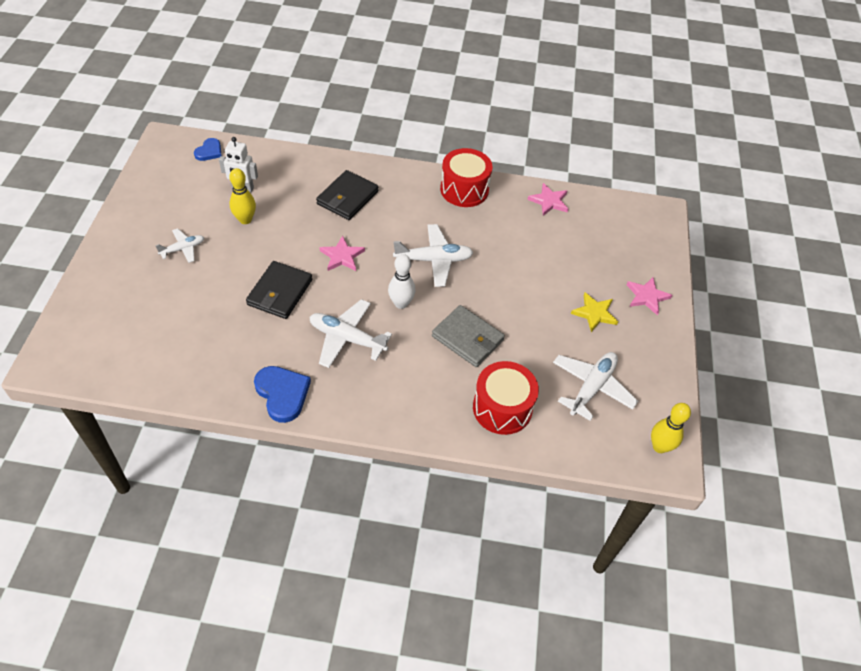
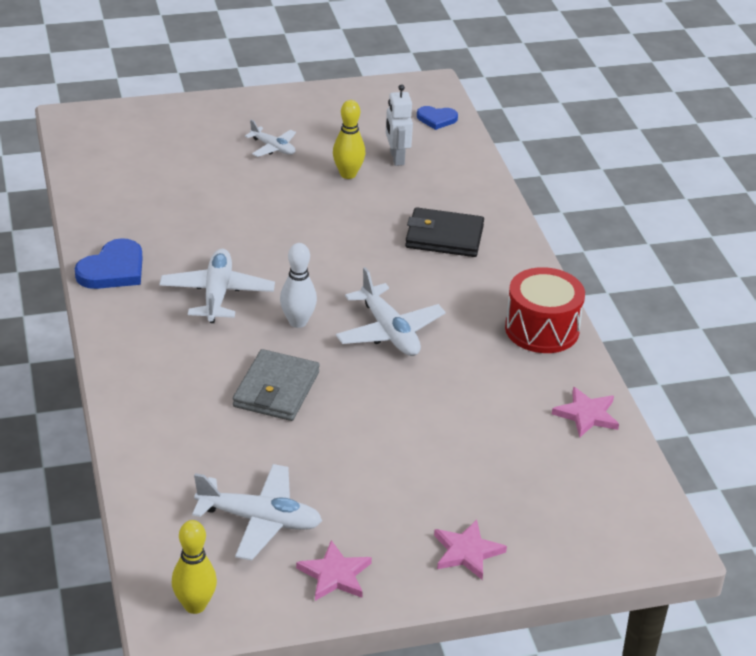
camera: 70 degrees right, 15 degrees down
black wallet [246,261,312,319] -> none
pink star [319,235,365,271] -> pink star moved to [296,540,372,601]
red drum [473,361,539,435] -> none
yellow star [571,293,618,332] -> none

